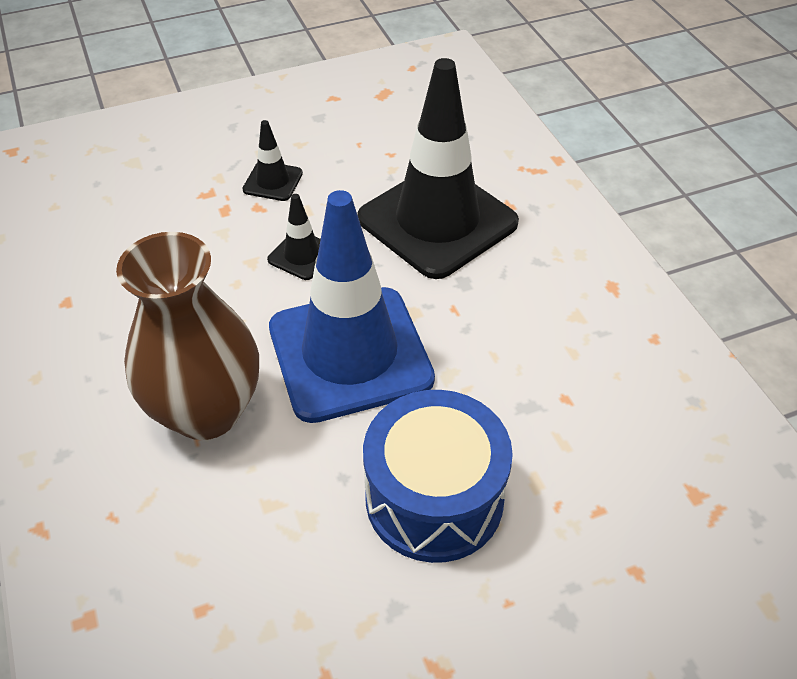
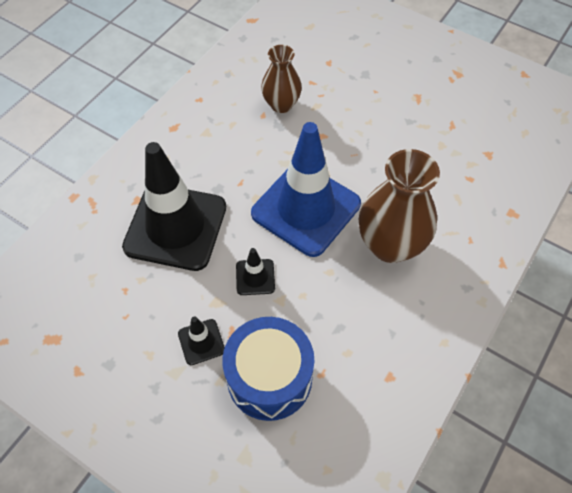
camera: 125 degrees left, 10 degrees up
blue drum [363,390,513,563] -> blue drum moved to [222,317,314,421]
none -> brown vase [261,45,302,113]

